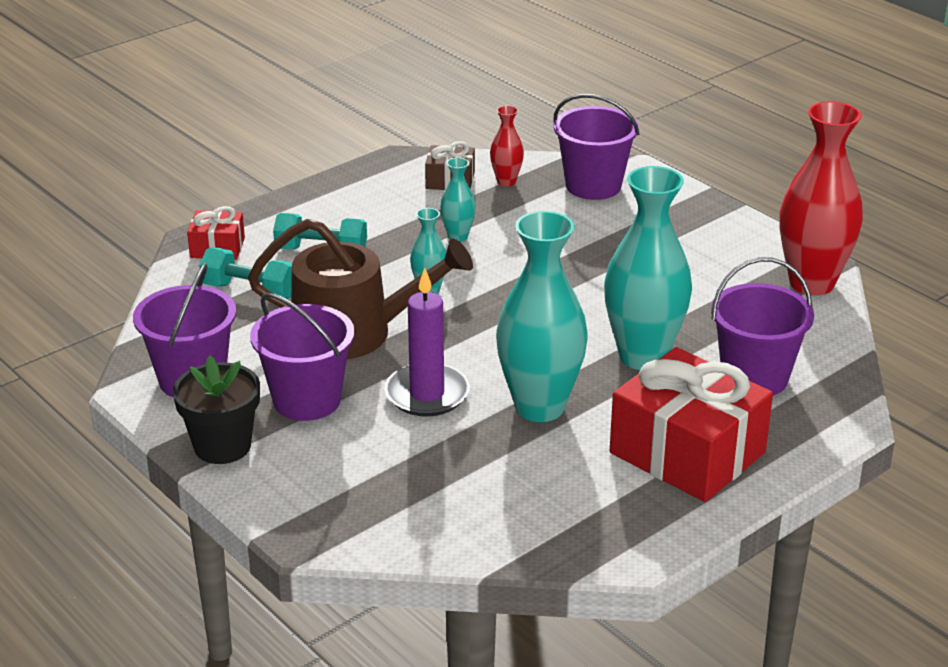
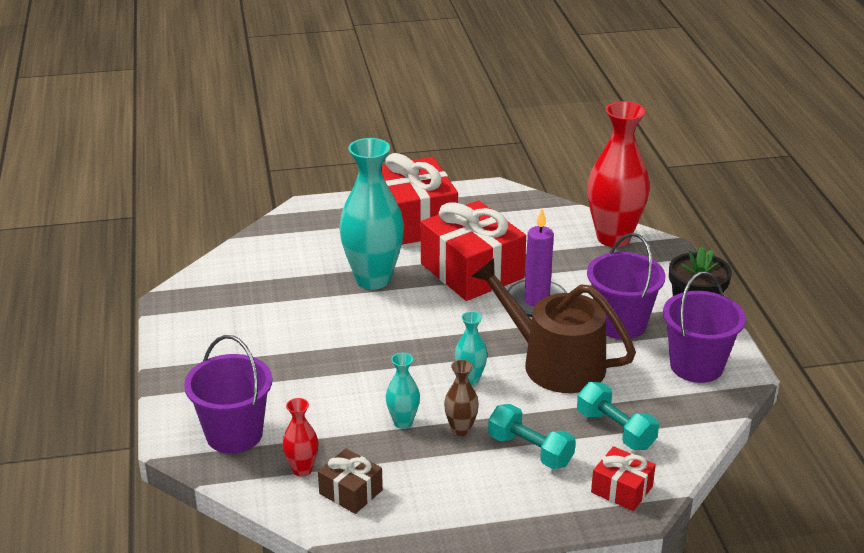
camera: 150 degrees left, 0 degrees up
turquoise vase [496,211,588,422] -> red gift [421,200,526,301]
purple bucket [711,257,814,396] -> none
red vase [779,101,863,296] -> red vase moved to [588,101,650,247]
none -> brown vase [444,360,479,436]

